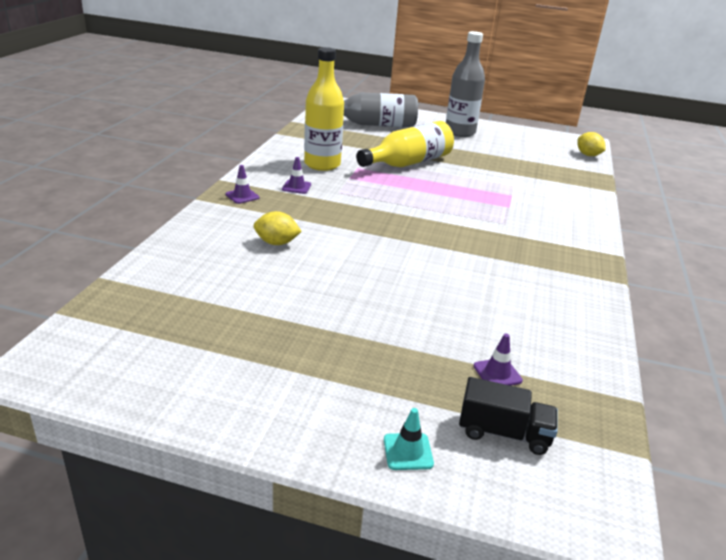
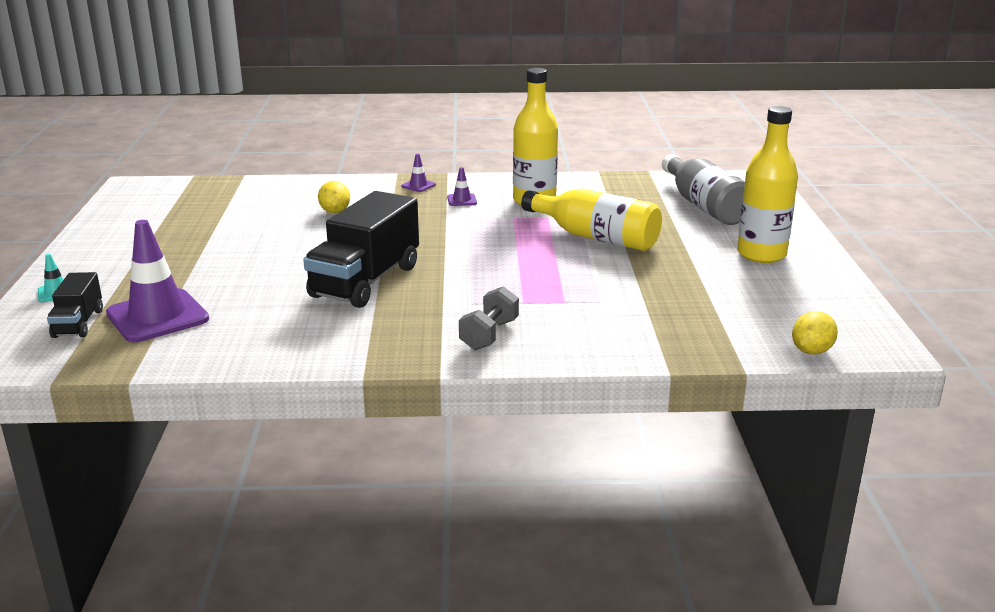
camera: 75 degrees right, 5 degrees down
grey bottle [446,31,485,137] -> yellow bottle [737,106,798,263]
purple traffic cone [473,334,523,386] -> purple traffic cone [106,220,209,343], size x2.33
none -> black truck [303,191,419,308]
none -> grey dumbbell [459,286,519,350]

